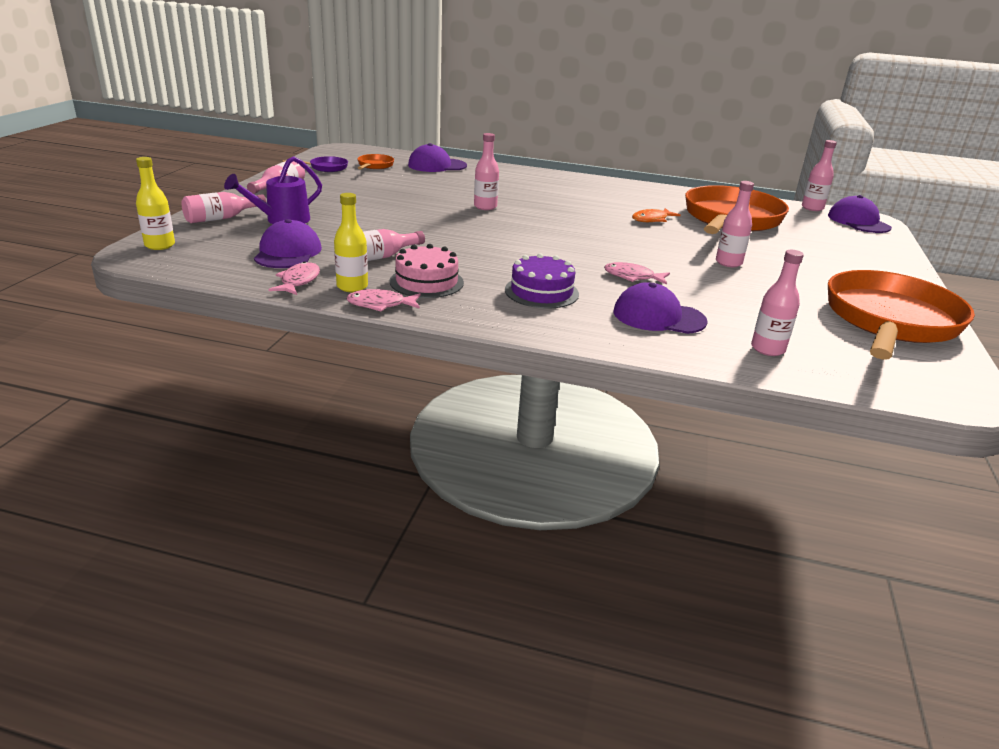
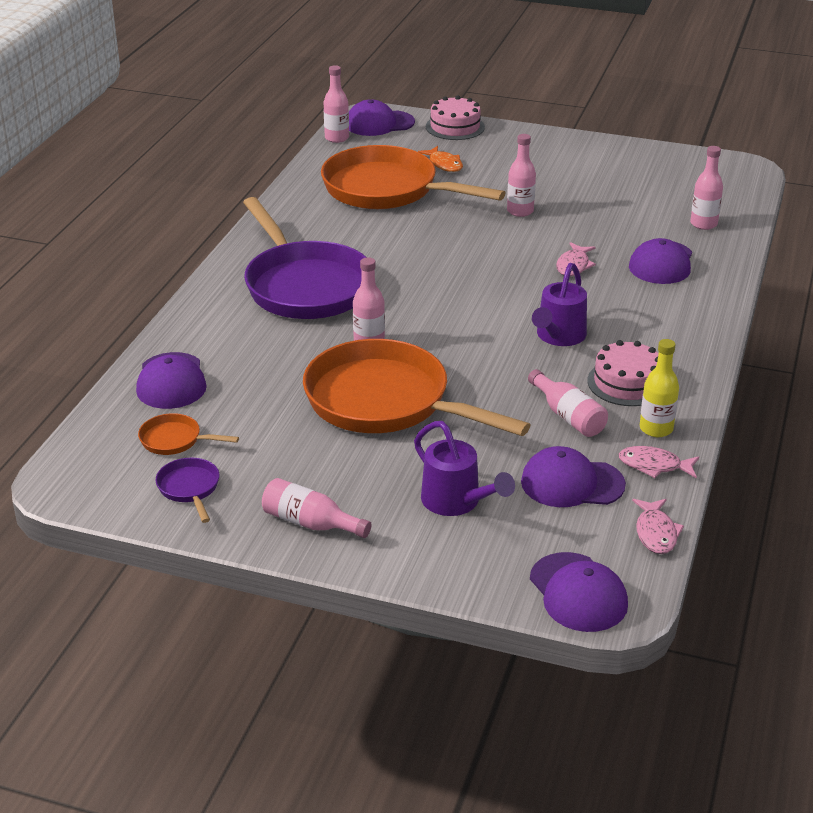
camera: 85 degrees left, 5 degrees up
yellow bottle [136,157,175,250] -> purple cap [530,552,628,632]
pink bottle [182,192,266,223] -> none
pink fish [346,289,421,312] -> pink fish moved to [632,499,684,554]
purple cake [505,253,579,309] -> none
orange fish [632,208,681,222] -> orange fish moved to [418,146,463,172]
orange pan [828,270,975,360] -> orange pan moved to [303,339,531,436]
none -> purple pan [243,197,367,319]
none -> pink cake [426,96,485,140]
none -> purple watering can [532,263,587,346]

